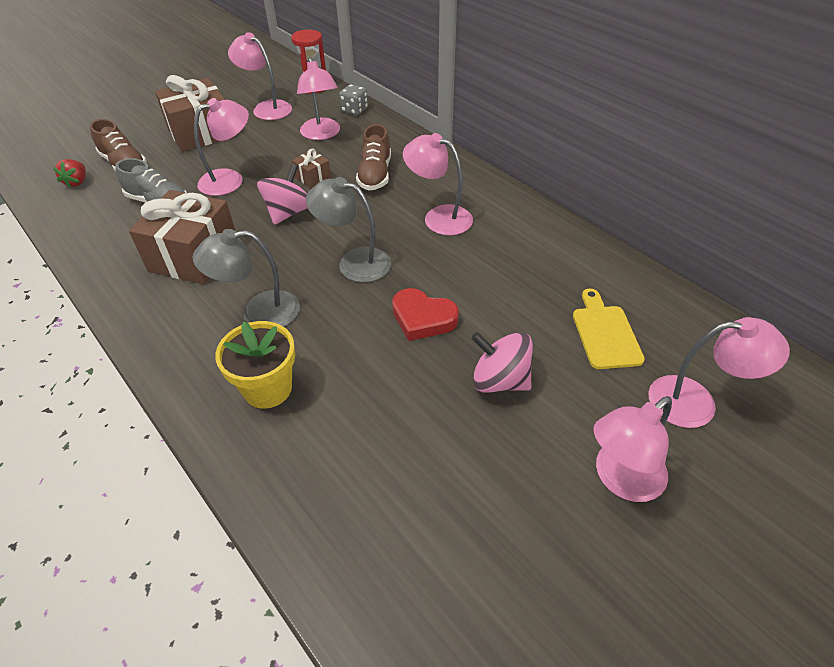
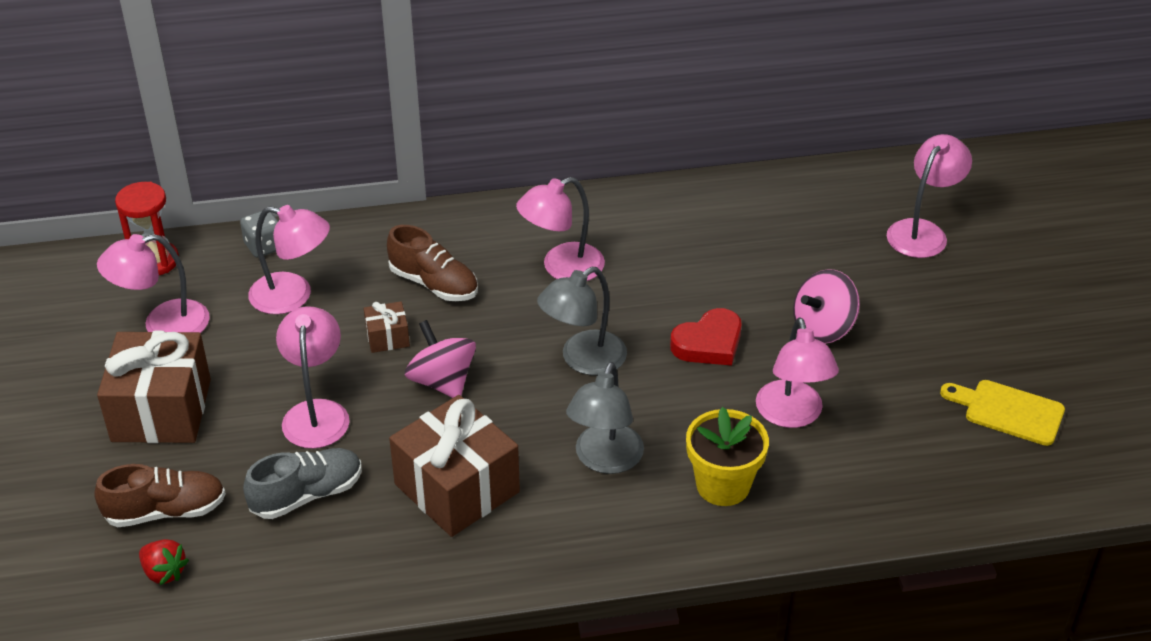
camera: 60 degrees left, 5 degrees down
yellow cutting board [573,289,645,369] -> yellow cutting board moved to [940,380,1065,446]
pink lamp [594,396,672,502] -> pink lamp moved to [756,317,839,428]

